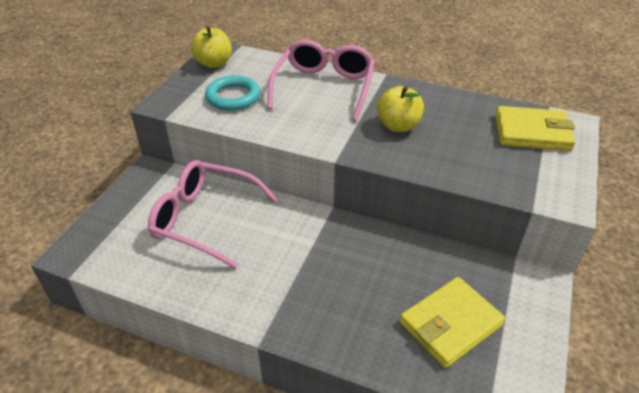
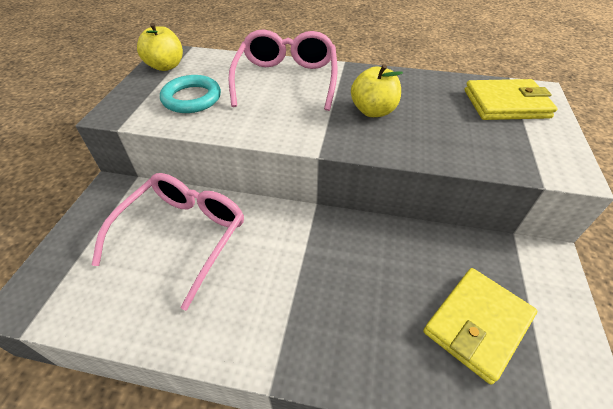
camera: 10 degrees left, 5 degrees up
pink glasses [148,160,278,269] -> pink glasses turned 105 degrees clockwise [92,173,244,311]

